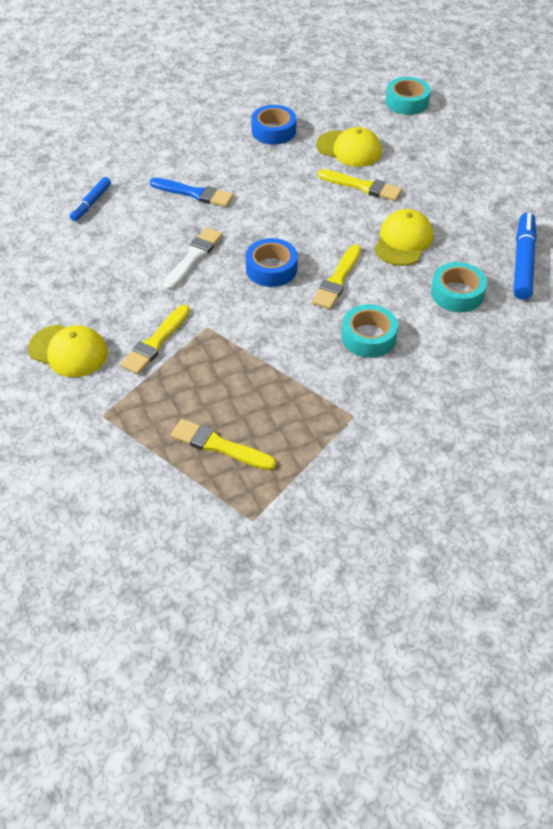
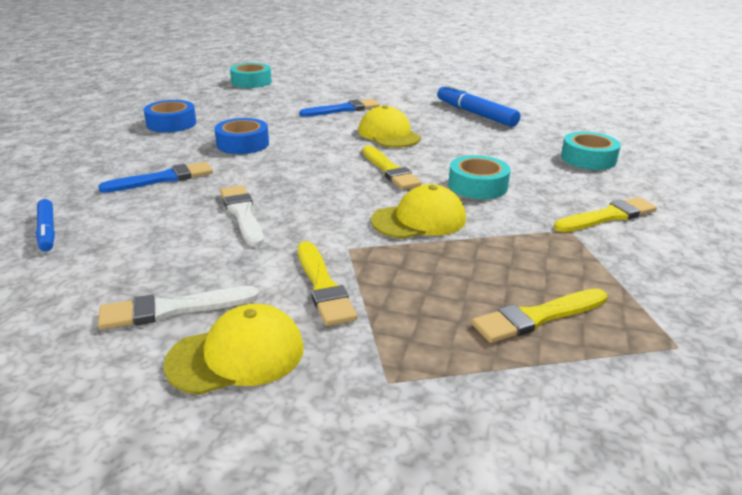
camera: 50 degrees left, 20 degrees down
blue tape [246,238,298,287] -> blue tape moved to [214,118,269,154]
yellow cap [316,127,382,167] -> yellow cap moved to [371,184,466,239]
yellow brush [318,169,402,201] -> yellow brush moved to [554,197,657,232]
turquoise tape [431,262,487,312] -> turquoise tape moved to [561,132,621,170]
none -> white brush [98,286,260,330]
none -> blue brush [299,99,380,117]

